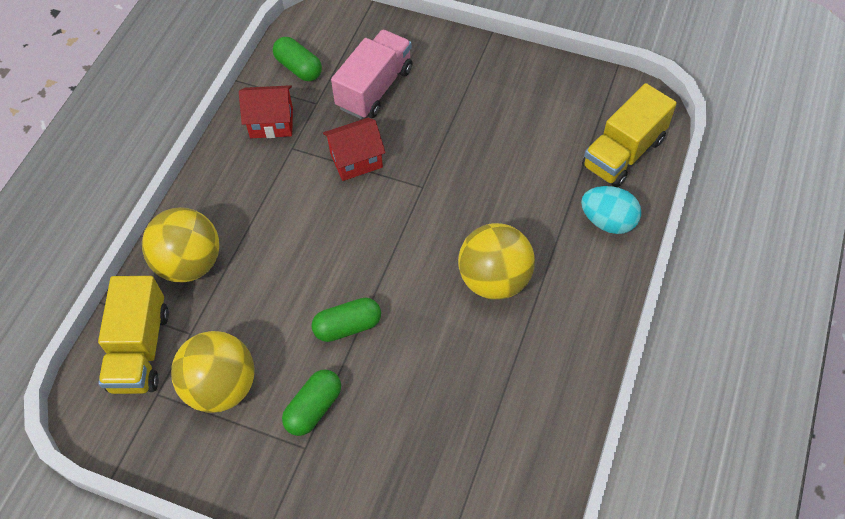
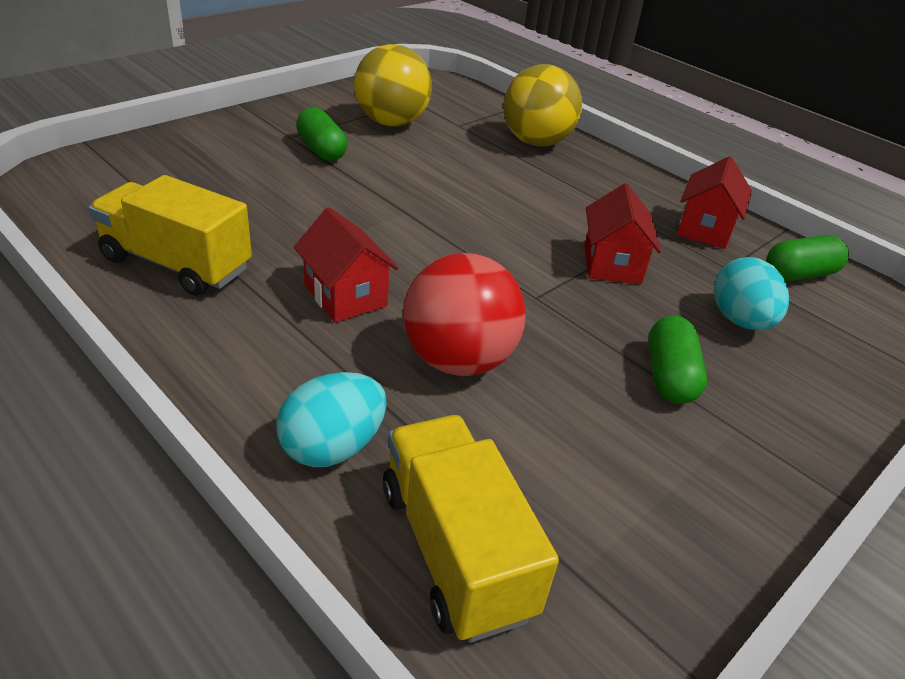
camera: 110 degrees right, 20 degrees down
yellow truck [98,276,169,394] -> yellow truck moved to [89,175,252,296]
green capsule [312,297,381,342] -> green capsule moved to [648,316,707,404]
pink truck [331,30,413,119] -> turquoise egg [714,257,789,330]
yellow ball [458,223,535,300] -> red house [294,207,399,323]
none -> red ball [403,253,526,376]

